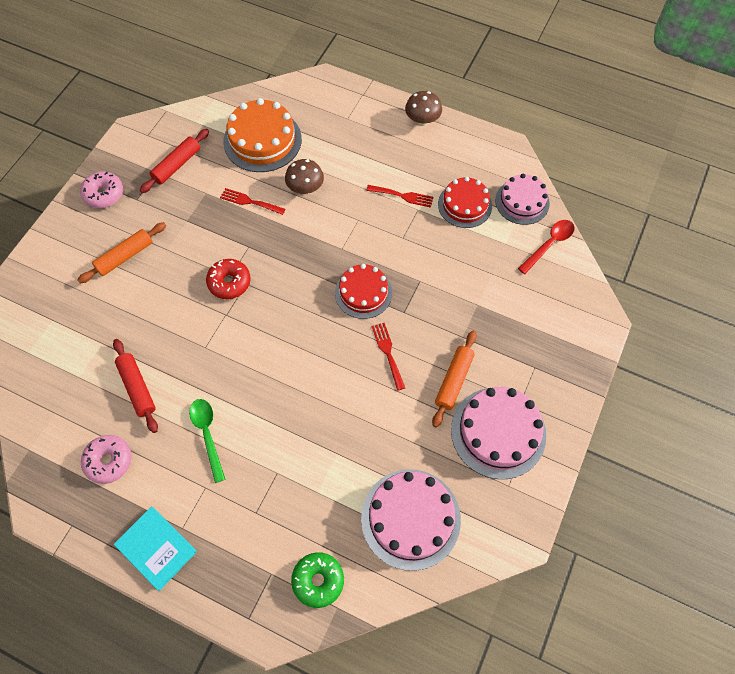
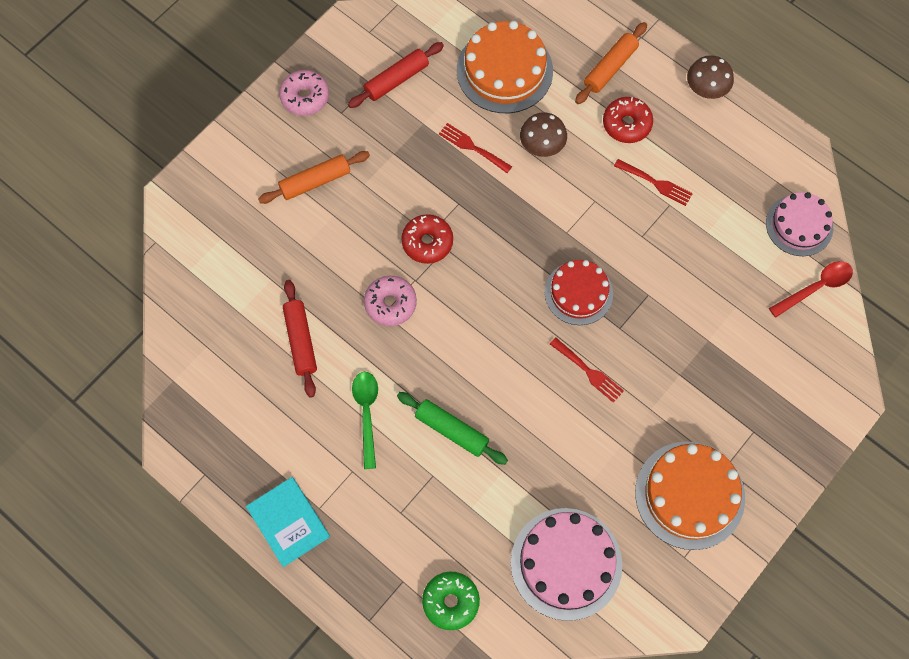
camera: 15 degrees right, 5 degrees up
pink donut [81,435,132,484] -> pink donut moved to [364,276,417,326]
red fork [372,323,405,391] -> red fork turned 135 degrees clockwise [550,337,624,403]
orange rolling pin [432,331,477,427] -> orange rolling pin moved to [575,22,647,104]
red cake [438,177,492,228] -> none
pink cake [451,387,546,479] -> orange cake [635,441,745,550]
none -> green rolling pin [397,392,508,465]
none -> red donut [603,97,653,143]

